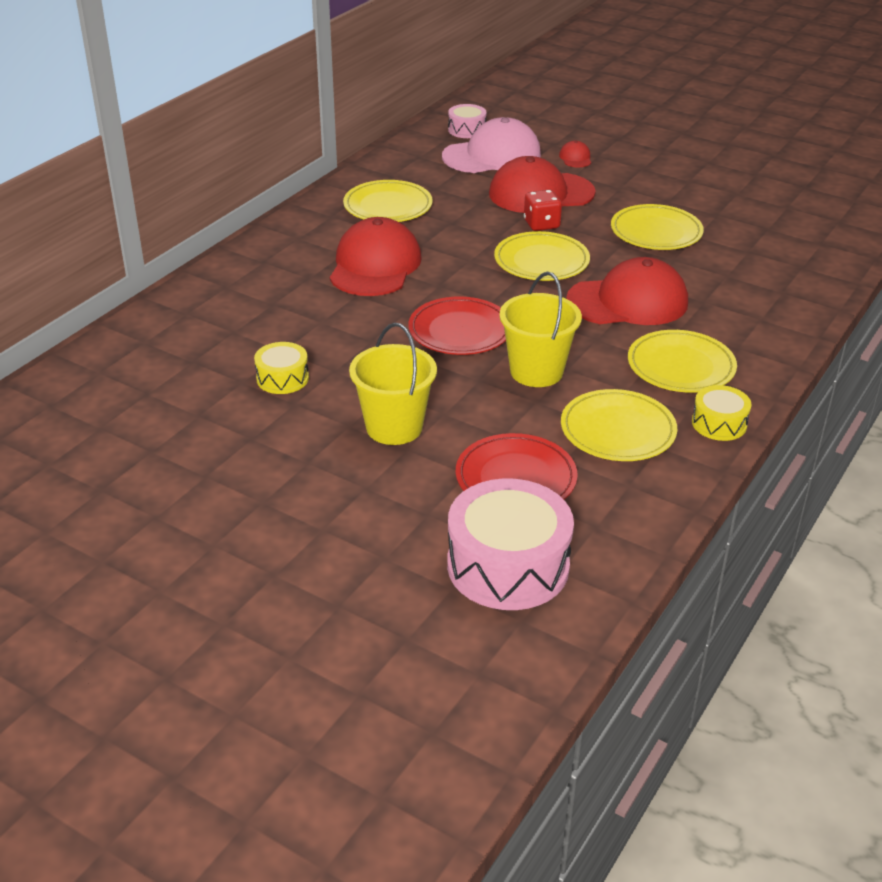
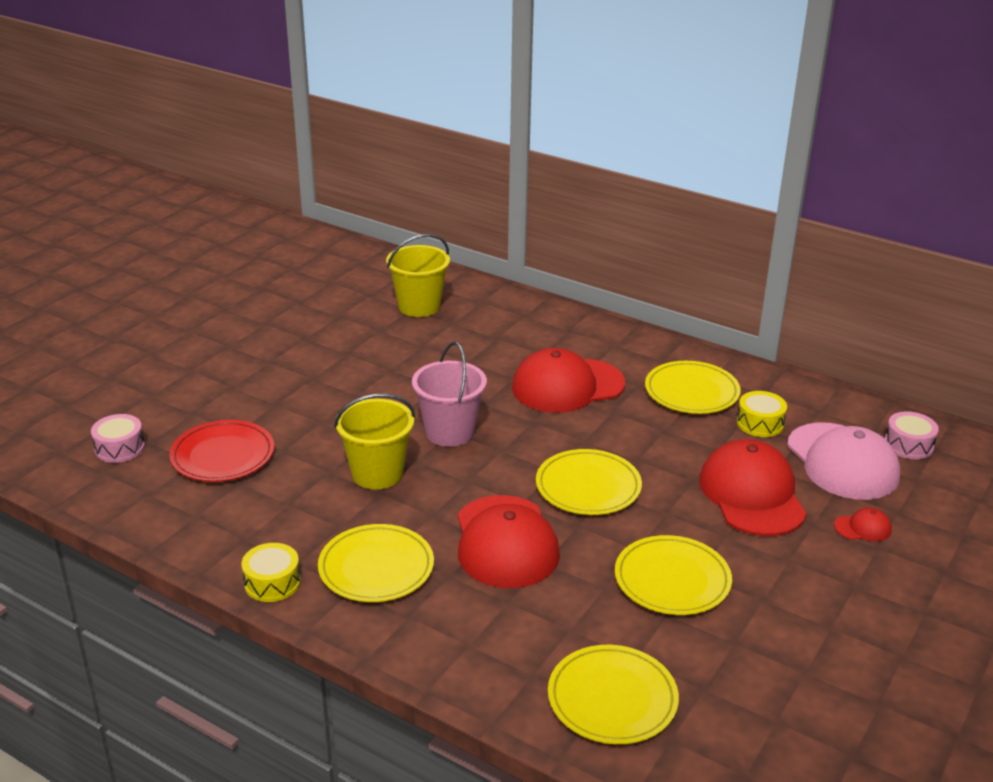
camera: 90 degrees right, 5 degrees down
yellow drum [254,342,309,394] -> yellow drum moved to [737,391,787,437]
red cap [330,217,422,296] -> red cap turned 150 degrees clockwise [512,348,625,413]
yellow bucket [349,323,437,445] -> yellow bucket moved to [386,234,450,317]
red plate [408,297,506,355] -> pink bucket [412,342,487,447]
pink drum [447,478,574,610] -> pink drum [91,414,145,463], size x0.51
red dice [524,190,562,231] -> none
yellow plate [561,389,677,461] -> yellow plate moved to [548,645,679,744]

